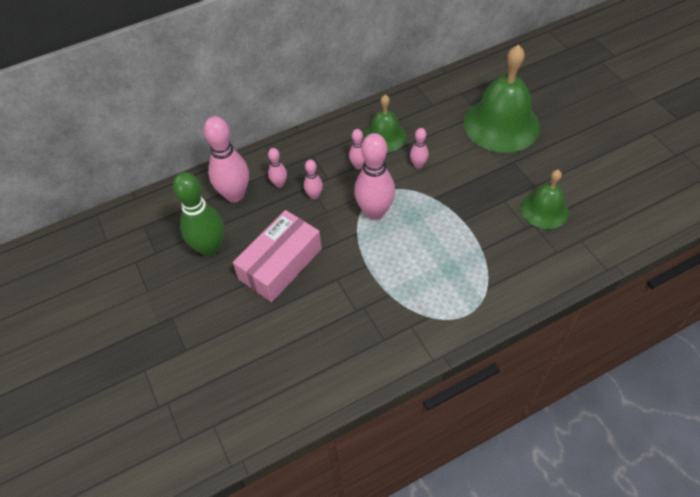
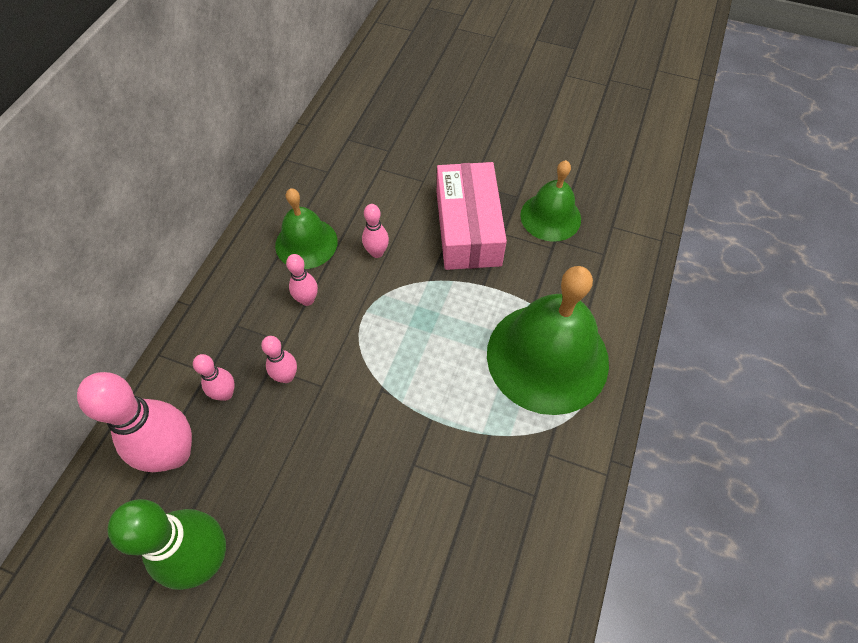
camera: 45 degrees left, 5 degrees up
pink box [233,210,322,302] -> pink box moved to [437,162,507,270]
pink bowling pin [354,133,395,220] -> none
green bell [464,45,540,153] -> green bell moved to [487,266,609,415]

